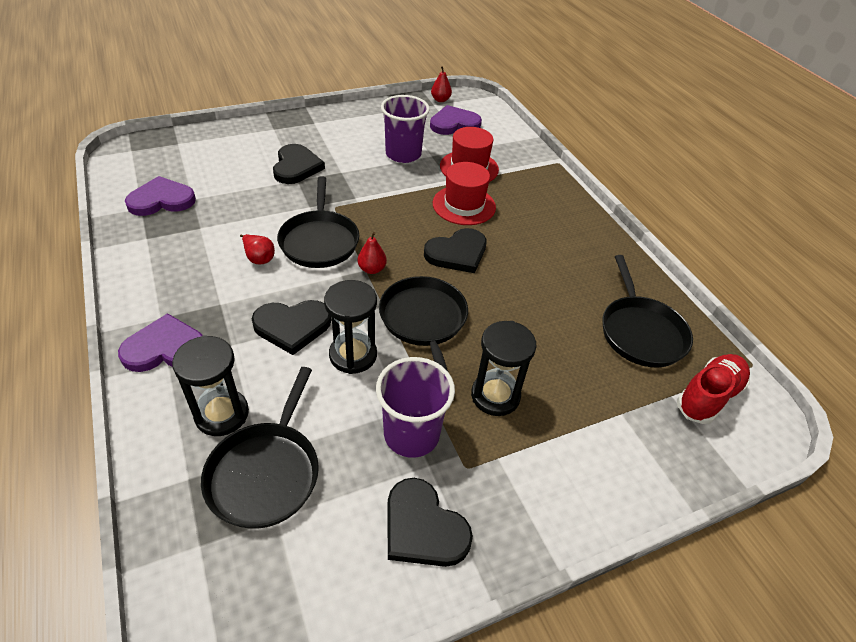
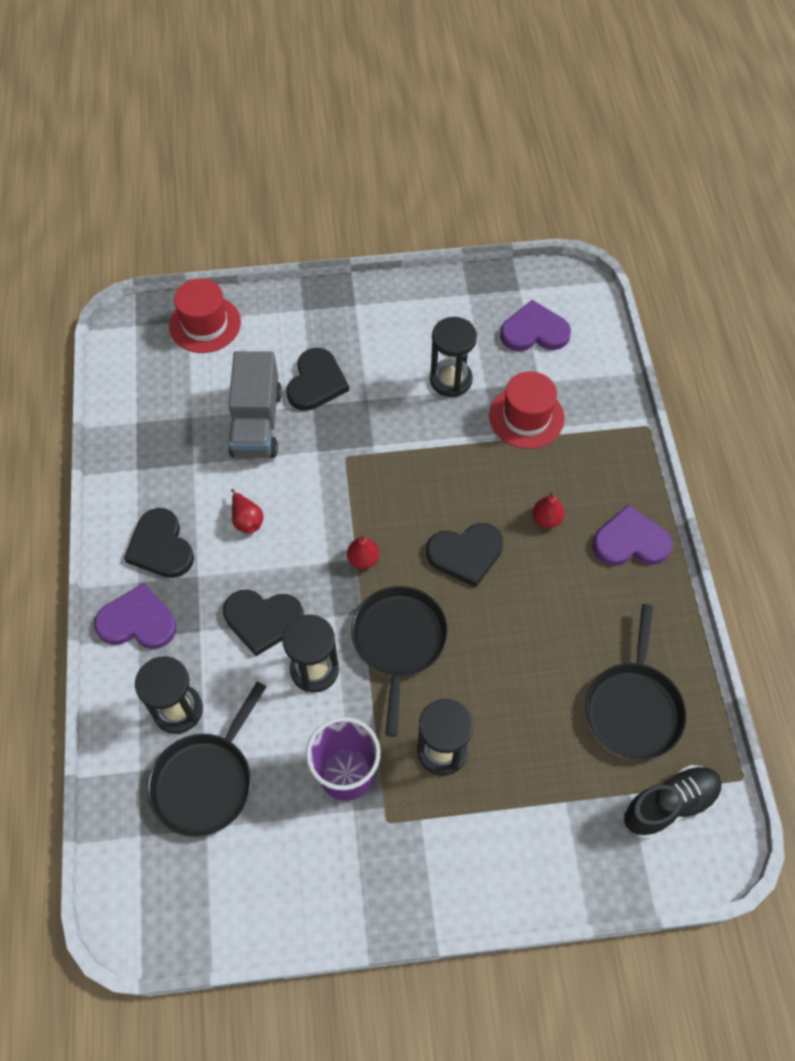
camera: 20 degrees right, 15 degrees up
purple heart [125,176,196,216] -> purple heart moved to [593,505,672,566]
black pan [277,176,359,268] -> none
purple cup [381,95,430,163] -> black hourglass [430,317,477,397]
black heart [388,478,473,567] -> black heart moved to [124,508,194,578]
red pear [431,66,452,102] -> red pear moved to [532,492,564,528]
red hat [433,162,496,225] -> red hat moved to [169,279,241,353]
red shoe [677,354,750,424] -> black shoe [624,765,723,839]
none -> grey truck [228,351,282,458]

